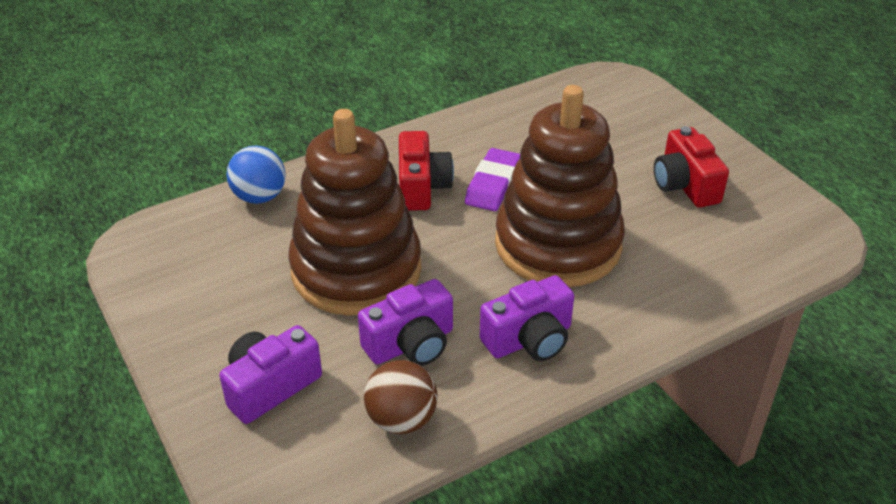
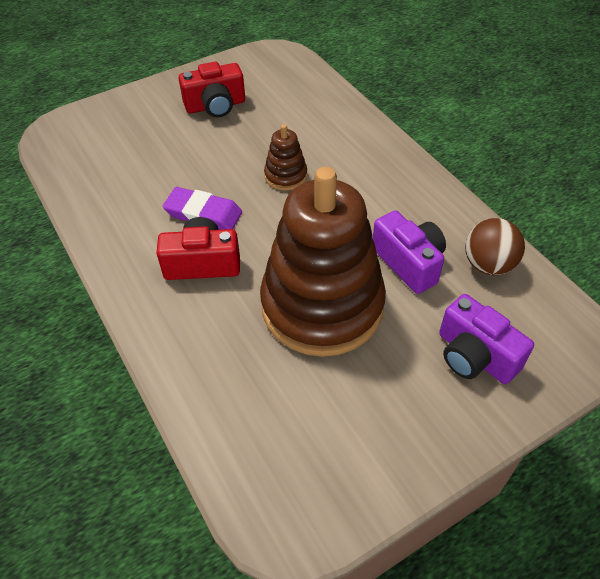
camera: 90 degrees left, 10 degrees up
blue ball [226,146,286,204] -> none
purple camera [480,275,574,361] -> none
brown stacking toy [495,85,625,287] -> brown stacking toy [264,124,307,191], size x0.42

